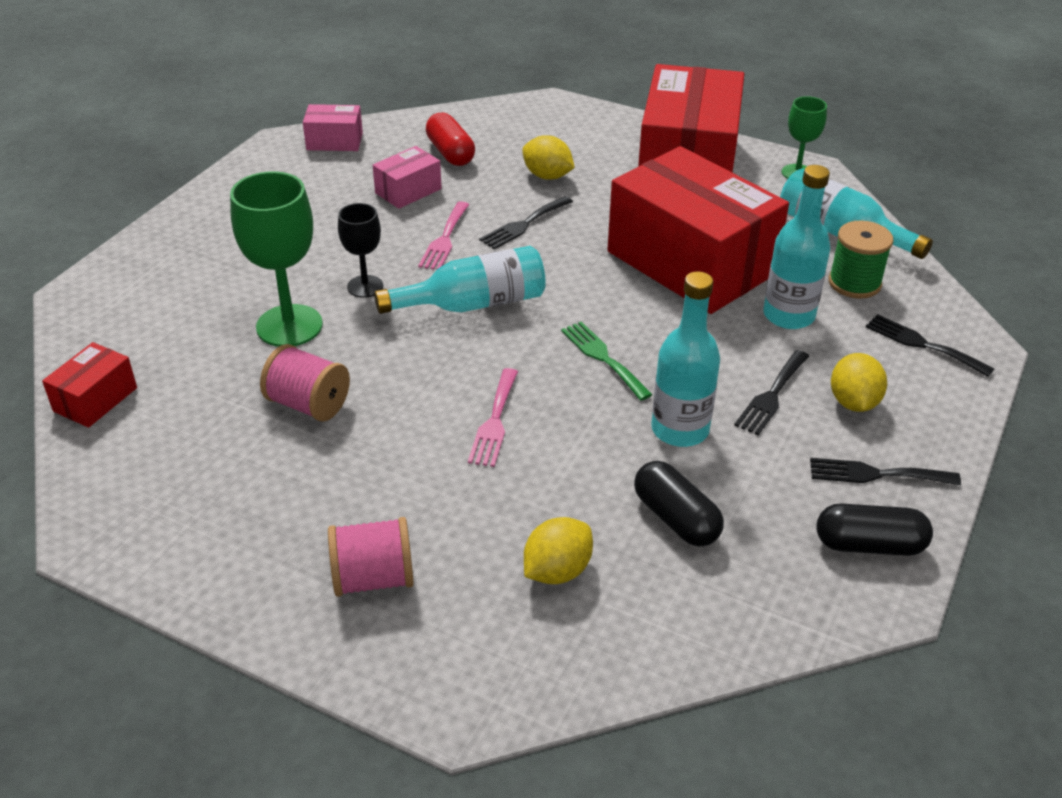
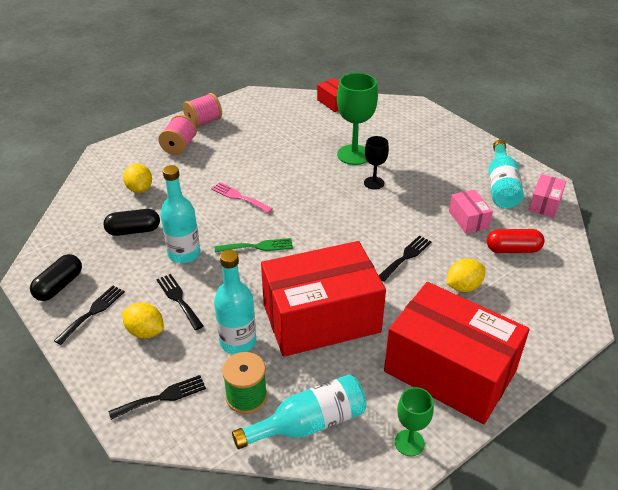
camera: 115 degrees right, 0 degrees up
pink spool [260,344,350,422] -> pink spool moved to [183,93,222,127]
turquoise bottle [374,246,546,314] -> turquoise bottle moved to [489,140,524,209]
pink fork [418,201,470,270] -> none
black fork [479,196,573,249] -> black fork turned 60 degrees clockwise [379,235,431,282]

